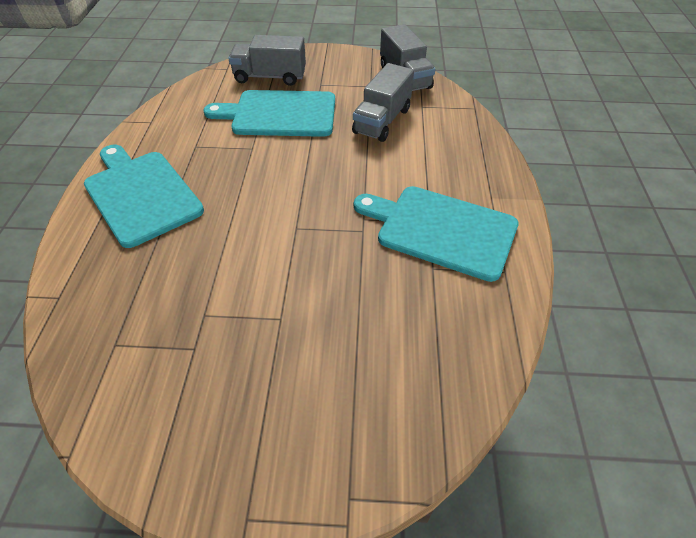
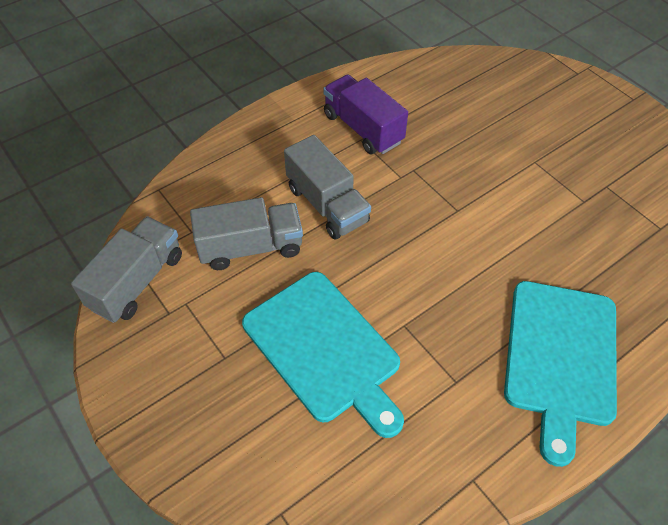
camera: 130 degrees left, 5 degrees up
grey truck [228,35,306,86] -> grey truck moved to [284,135,371,240]
turquoise cutting board [354,186,518,282] -> purple truck [323,74,408,154]

